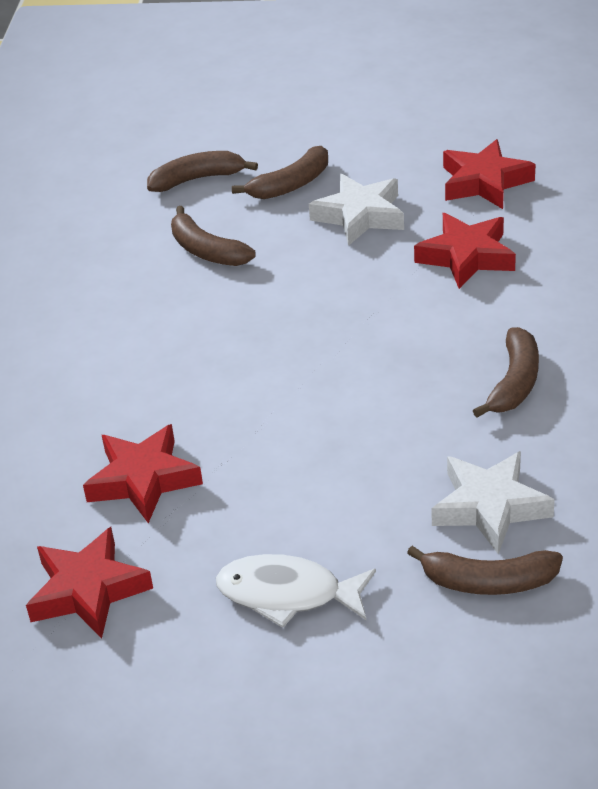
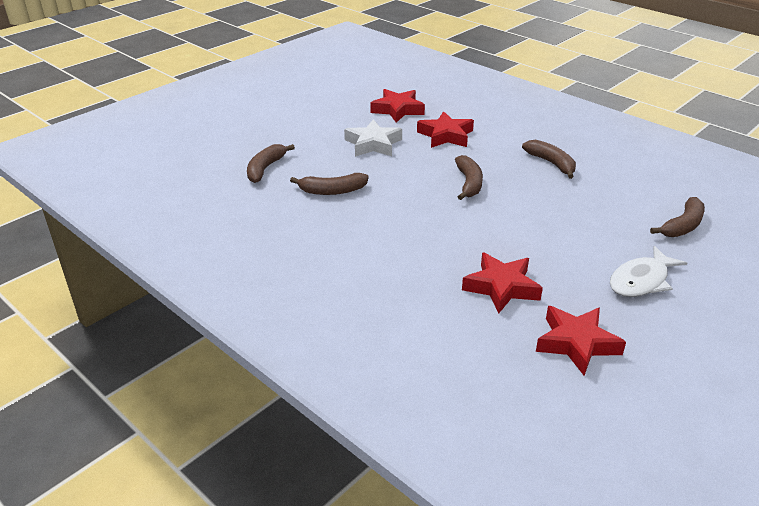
camera: 55 degrees left, 5 degrees down
brown banana [232,146,328,199] -> brown banana moved to [455,155,483,200]
white star [431,451,555,554] -> none

